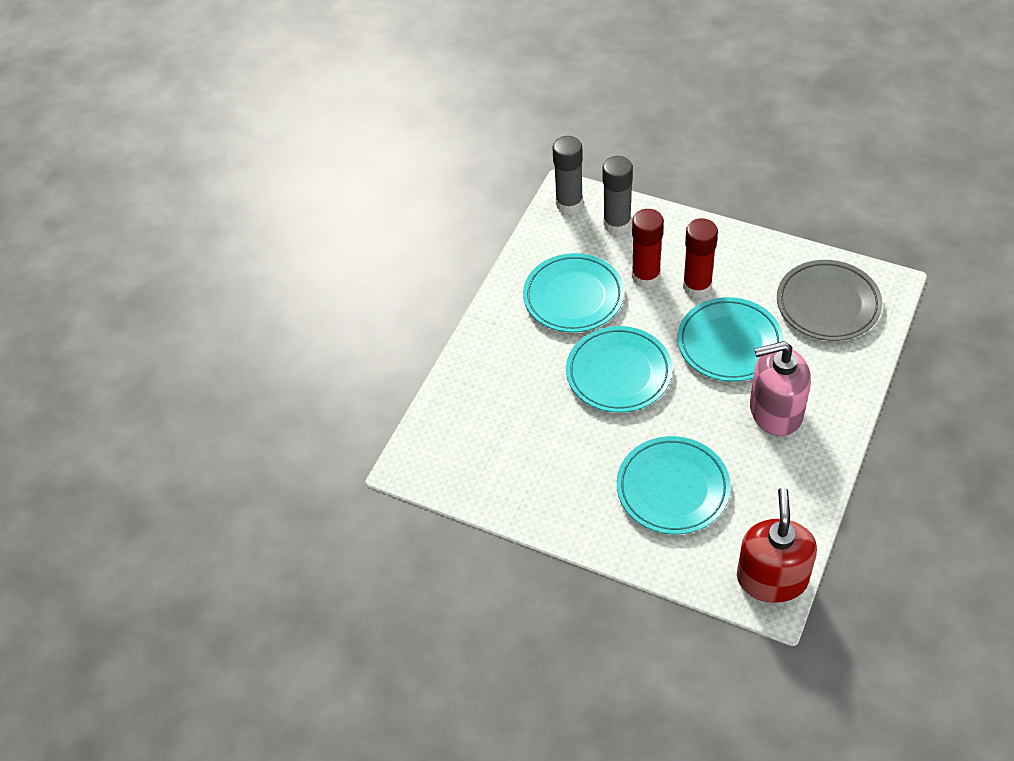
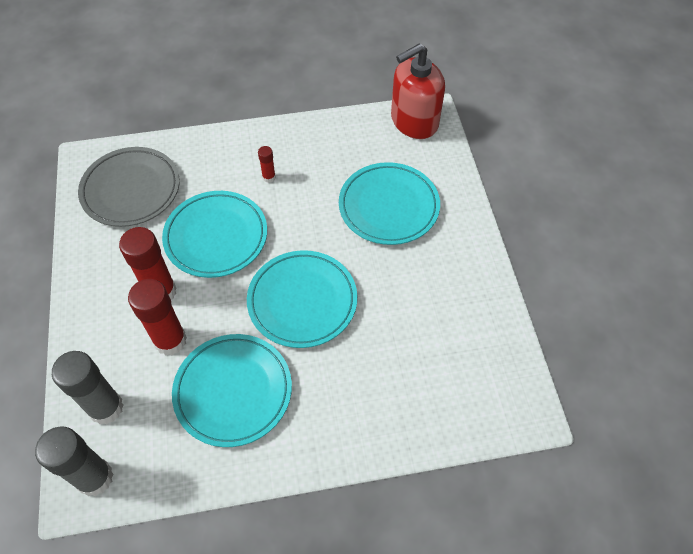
camera: 130 degrees left, 5 degrees up
pink soap dispenser [750,341,811,436] -> red glue stick [258,146,276,183]

